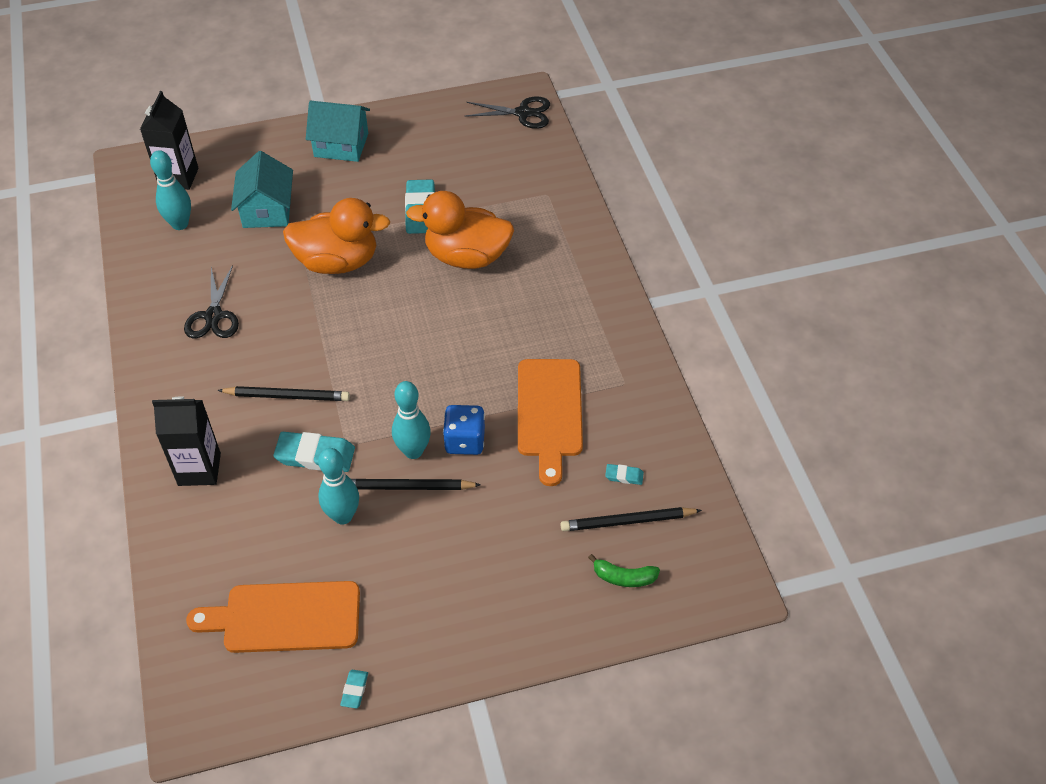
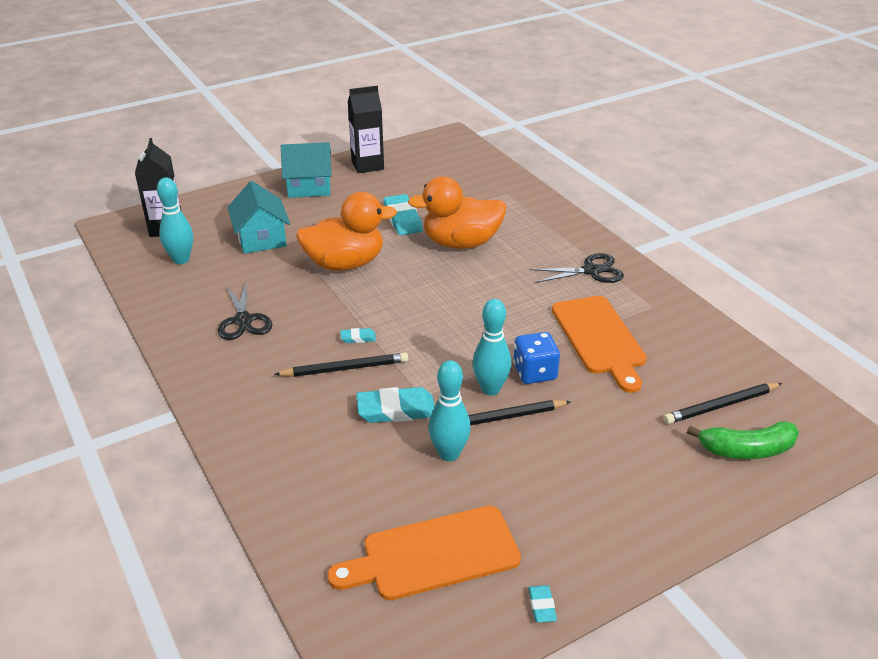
camera: 15 degrees left, 15 degrees down
black carton [152,396,221,486] -> black carton moved to [348,86,384,173]
black scissors [465,96,550,129] -> black scissors moved to [529,253,624,283]
green banana [588,554,660,587] -> green banana [687,421,799,459], size x1.52
turquoise eraser [605,464,644,485] -> turquoise eraser moved to [340,328,376,343]

